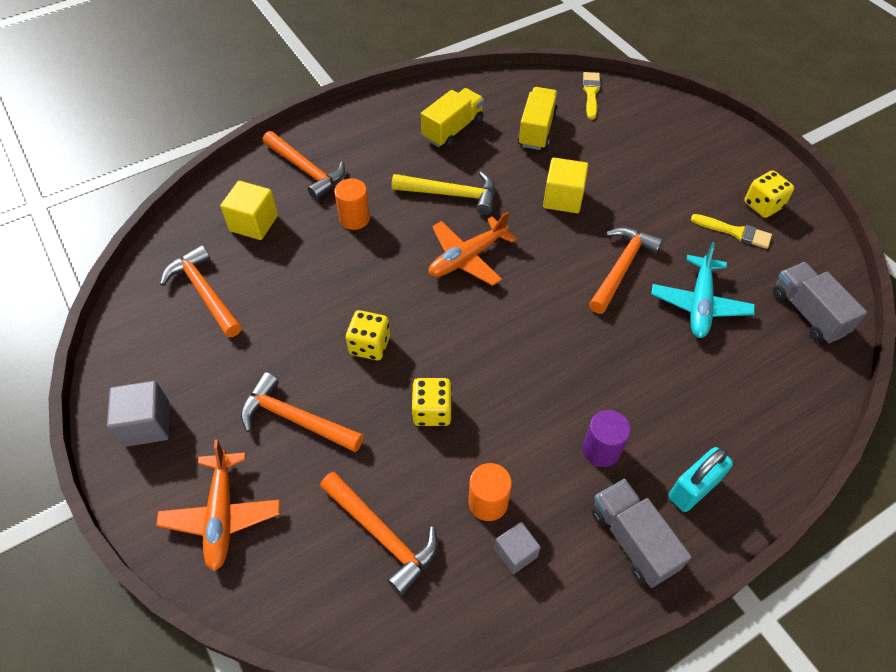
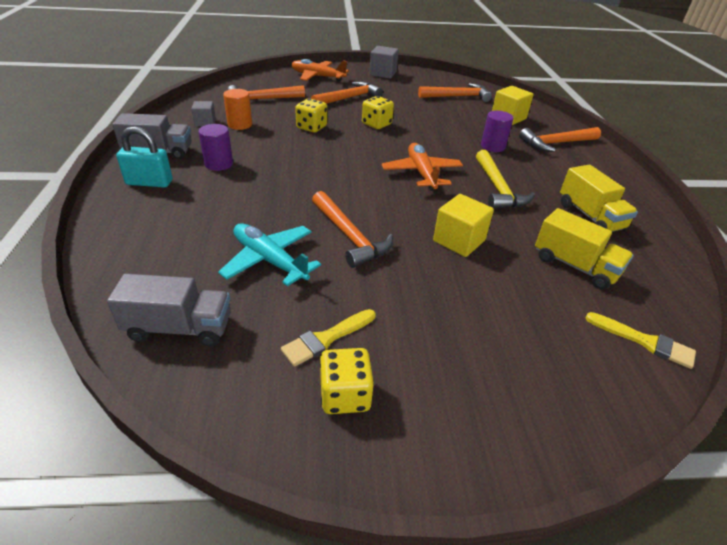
camera: 115 degrees right, 15 degrees down
orange cylinder [334,178,370,230] -> purple cylinder [481,111,513,152]
yellow hammer [392,171,495,215] -> yellow hammer turned 45 degrees counterclockwise [476,150,535,209]
turquoise padlock [668,447,733,512] -> turquoise padlock turned 75 degrees counterclockwise [116,126,173,188]

